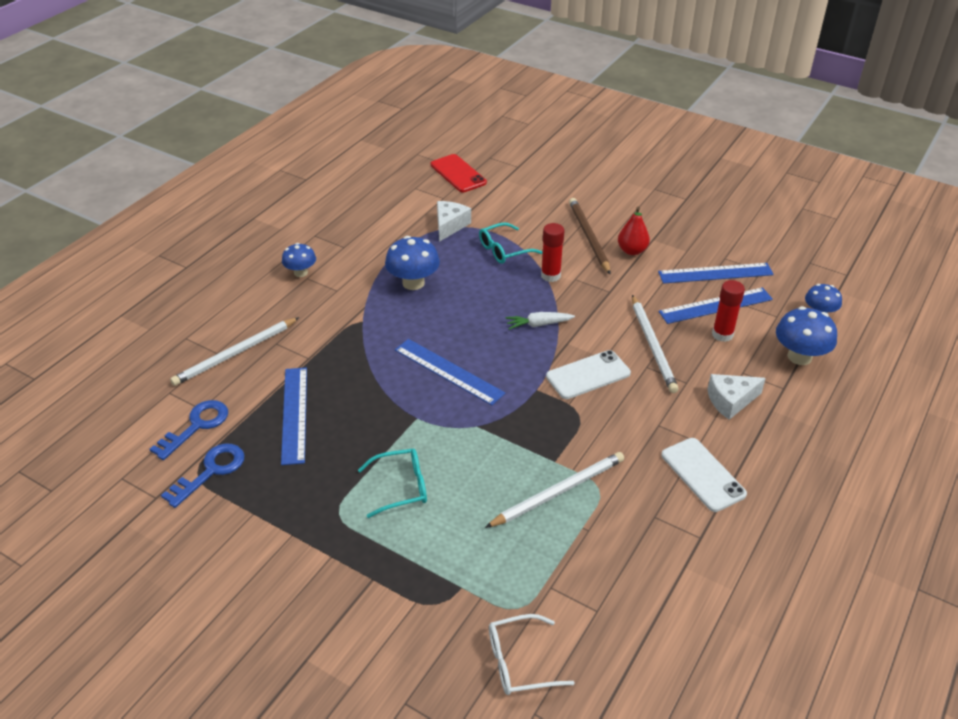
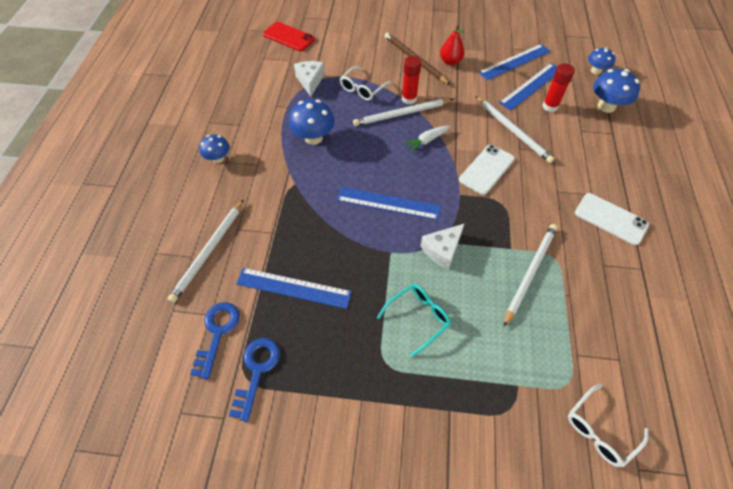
camera: 25 degrees left, 15 degrees up
blue ruler [281,367,307,465] -> blue ruler turned 45 degrees counterclockwise [236,268,352,309]
turquoise glasses [479,222,543,264] -> white glasses [340,66,392,101]
white cheese [707,374,766,420] -> white cheese moved to [421,223,465,269]
none -> white pencil [353,99,454,126]

